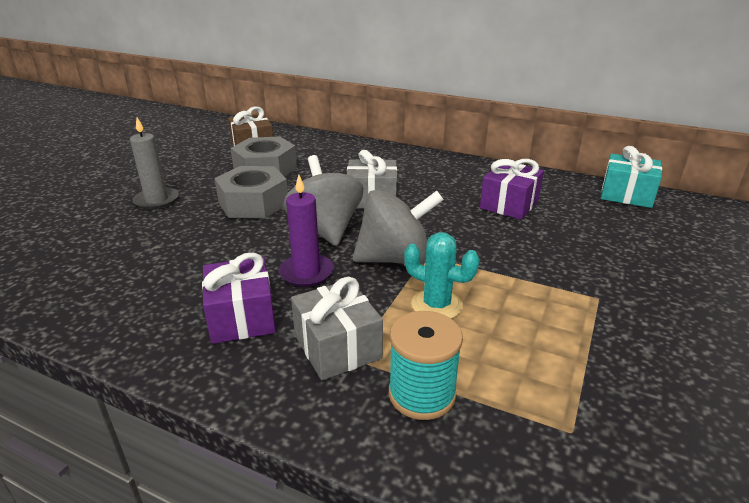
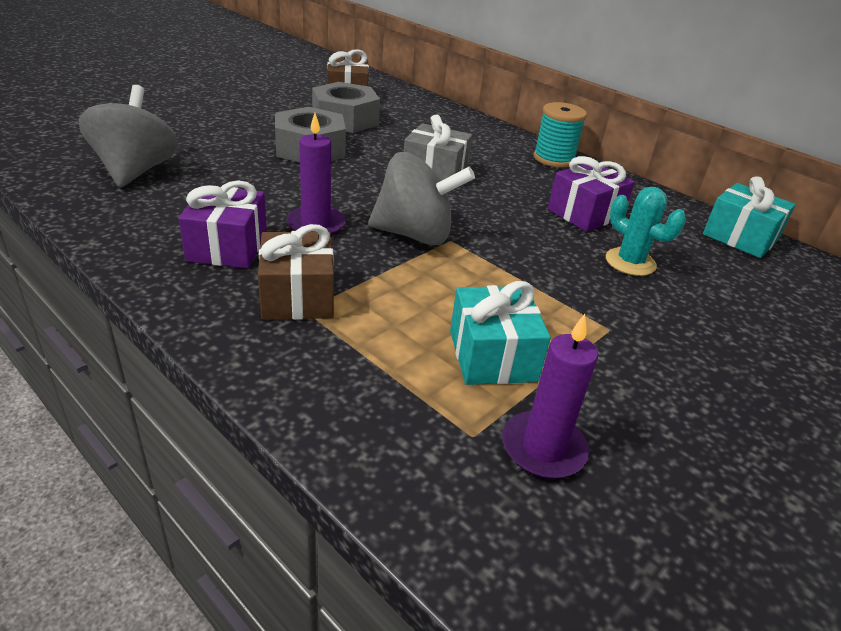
camera: 15 degrees right, 5 degrees up
grey candle [130,117,179,209] -> none
grey spinning top [283,155,363,246] -> grey spinning top moved to [78,85,178,188]
grey gift [291,277,383,380] -> brown gift [258,224,334,320]
turquoise spool [389,311,463,420] -> turquoise spool moved to [534,102,587,167]
turquoise cactus [404,232,480,319] -> turquoise cactus moved to [606,187,686,276]
none -> turquoise gift [450,281,551,385]
none -> purple candle [502,314,598,479]

